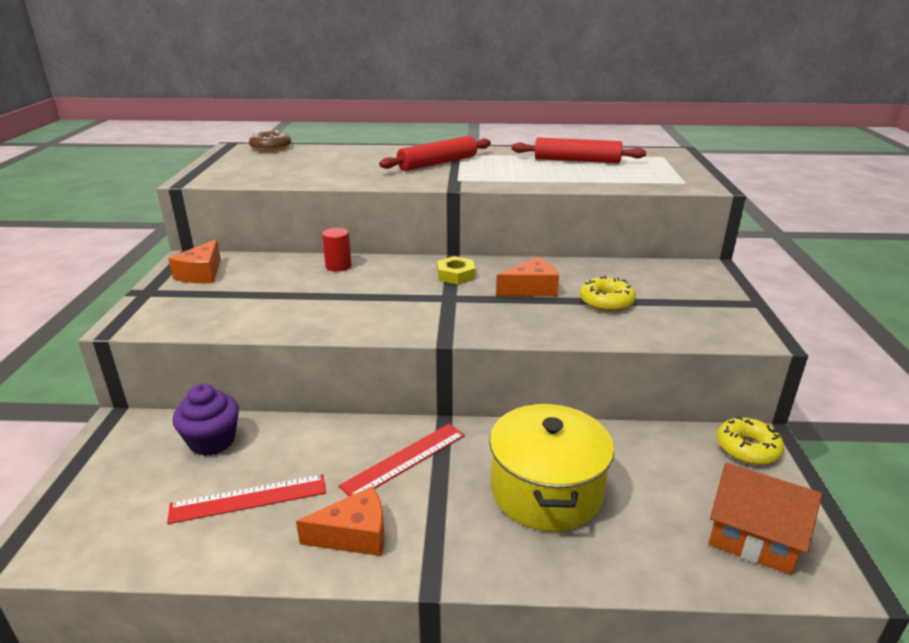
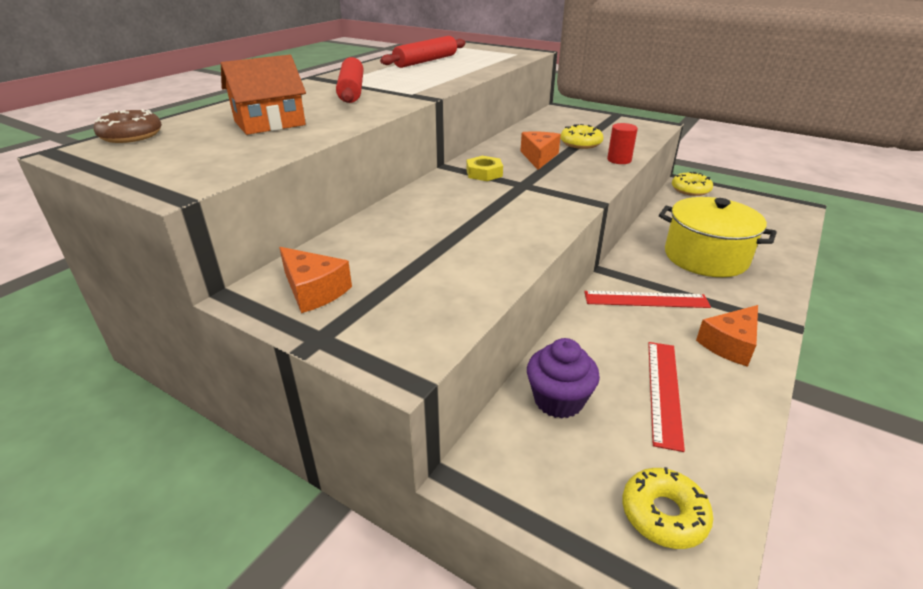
camera: 60 degrees left, 5 degrees up
orange cheese [296,486,384,556] -> orange cheese turned 150 degrees counterclockwise [696,305,758,367]
red cylinder [322,228,352,272] -> red cylinder moved to [607,123,638,164]
red ruler [339,424,465,496] -> red ruler turned 75 degrees counterclockwise [584,291,711,308]
orange house [708,463,822,575] -> orange house moved to [221,55,306,135]
none -> yellow donut [623,467,713,549]

